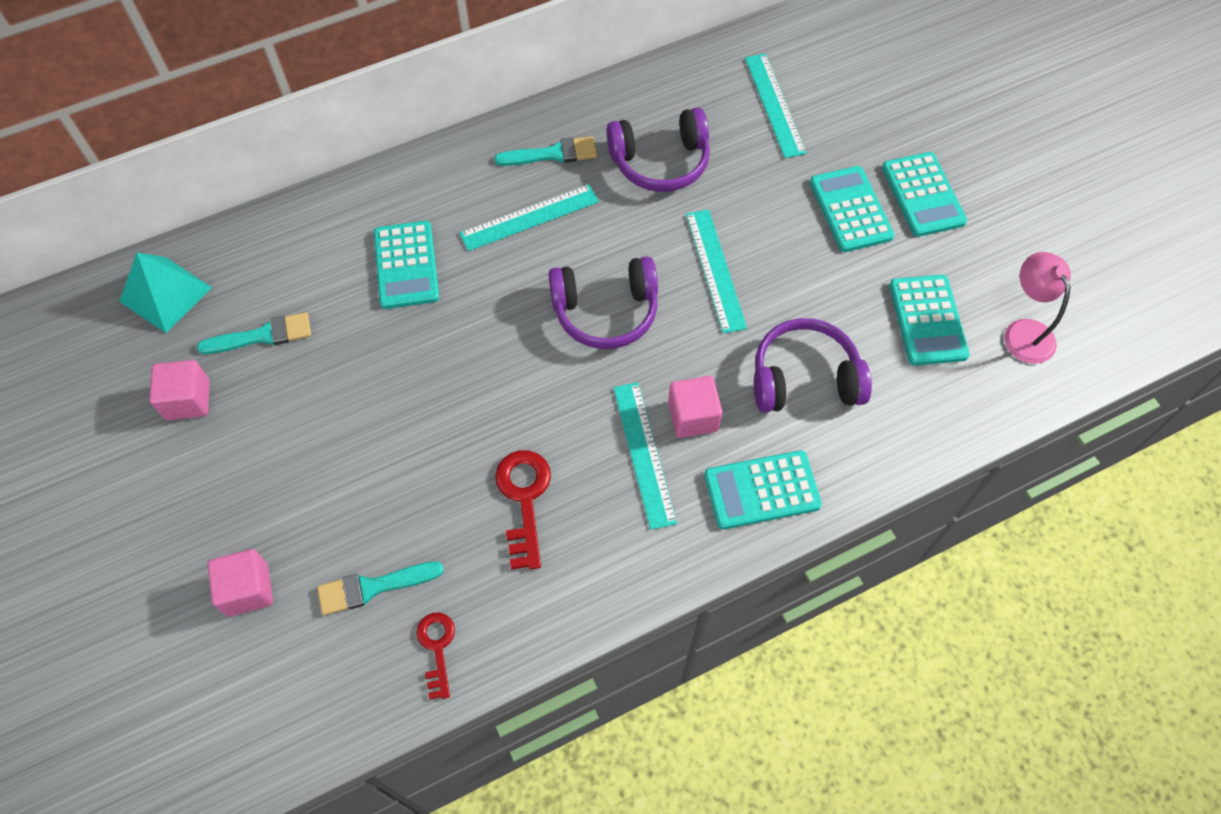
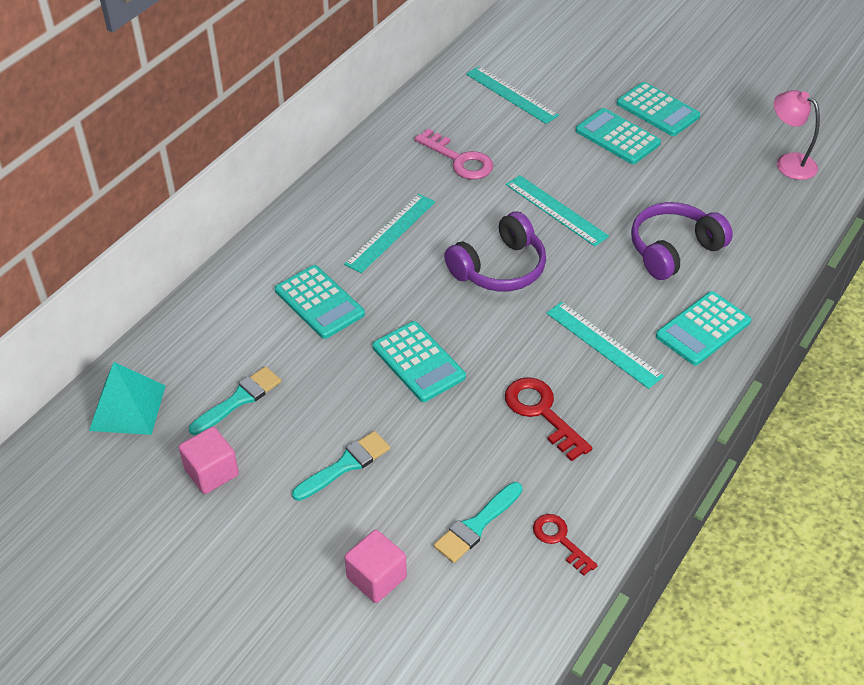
camera: 30 degrees left, 15 degrees down
turquoise brush [494,136,597,166] -> turquoise brush moved to [292,431,390,501]
purple headphones [607,107,710,192] -> pink key [414,129,493,179]
pink cube [668,376,723,438] -> none
turquoise calculator [889,275,970,366] -> turquoise calculator moved to [372,321,466,402]

